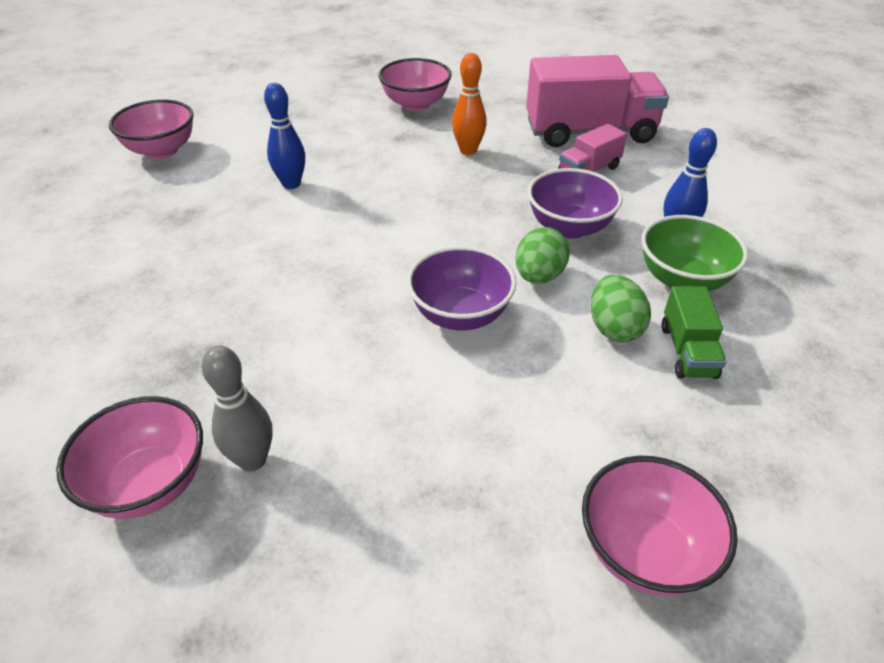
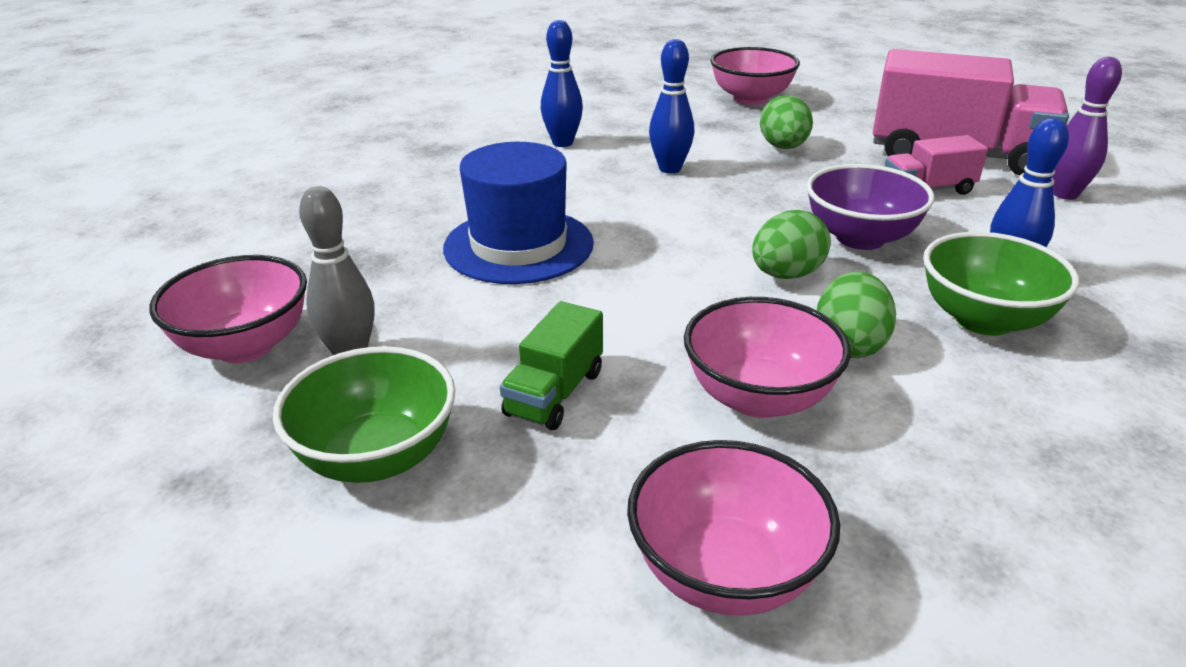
camera: 25 degrees right, 10 degrees down
pink bowl [109,99,194,159] -> pink bowl moved to [684,297,851,418]
purple bowl [407,246,516,330] -> none
orange bowling pin [452,53,487,155] -> green egg [760,95,813,149]
green truck [661,286,726,379] -> green truck moved to [500,301,603,430]
none -> green bowl [273,346,456,483]
none -> blue hat [443,142,594,284]
none -> blue bowling pin [649,39,694,174]
none -> purple bowling pin [1052,57,1122,200]

